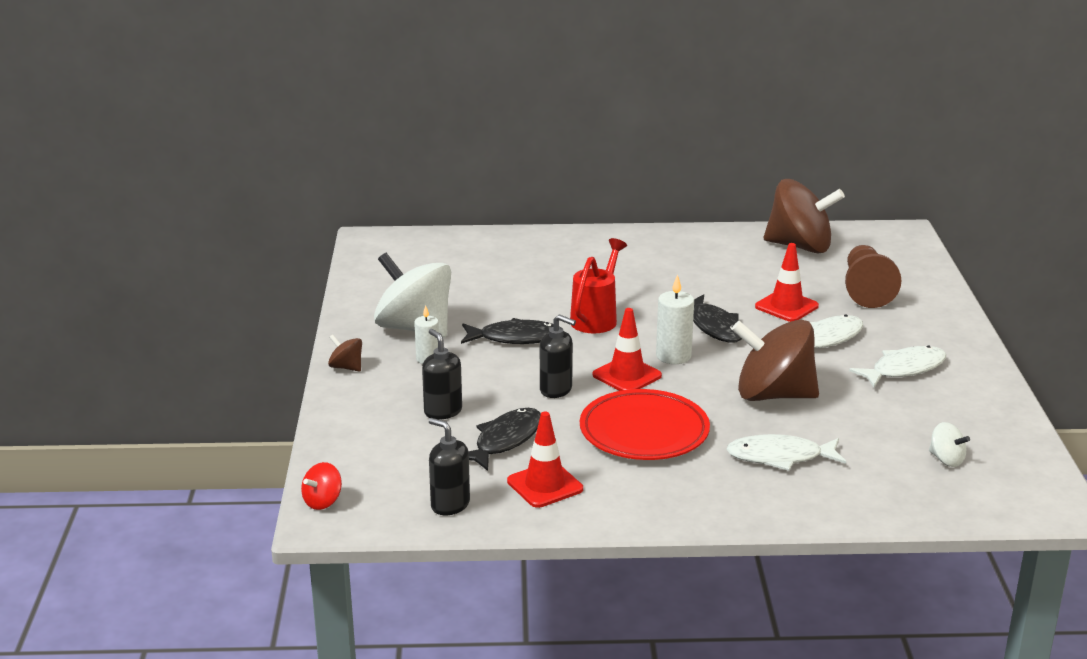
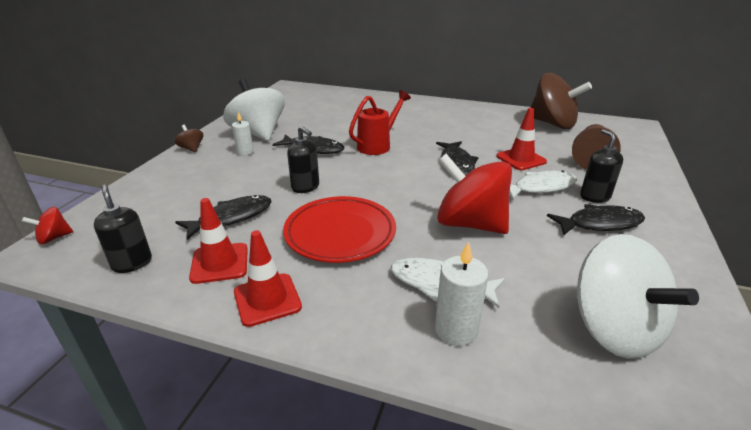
camera: 20 degrees right, 5 degrees up
black soap dispenser [422,329,462,420] -> black soap dispenser moved to [580,129,623,203]
red traffic cone [592,308,662,391] -> red traffic cone moved to [234,230,302,327]
white candle [656,274,694,364] -> white candle moved to [435,241,488,346]
brown spinning top [732,320,819,401] -> red spinning top [437,154,512,234]
white fish [849,345,946,388] -> black fish [547,204,645,235]
white spinning top [929,422,970,467] -> white spinning top [575,234,699,359], size x2.34

